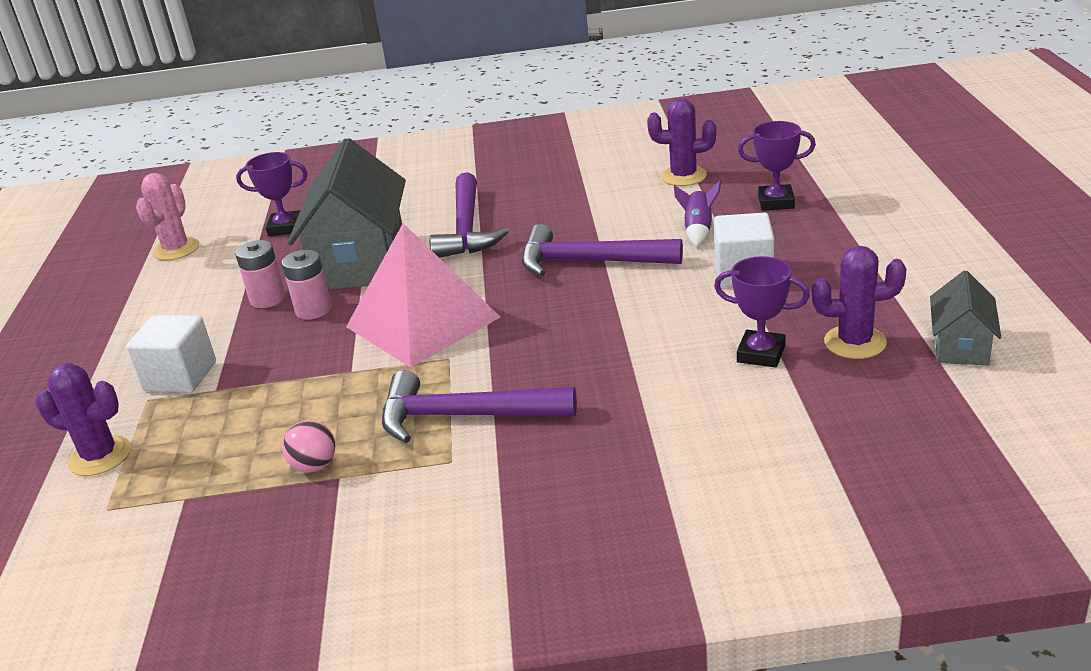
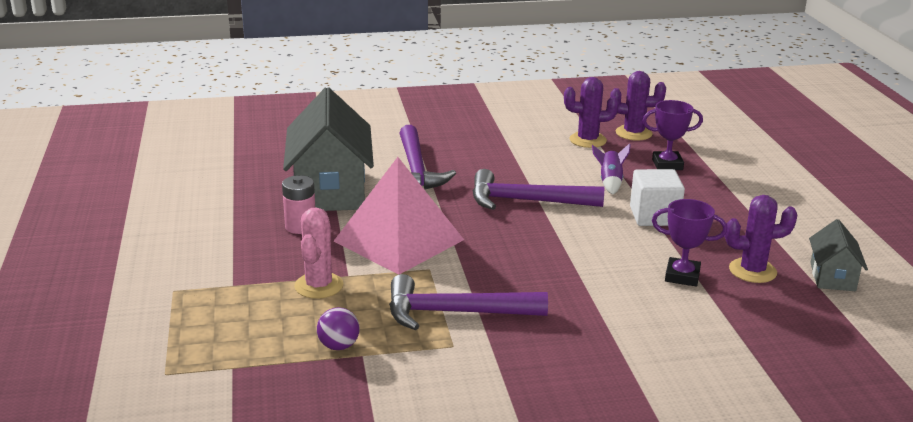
camera: 10 degrees left, 5 degrees down
purple cactus [36,363,131,476] -> purple cactus moved to [610,71,666,141]
white cube [126,315,216,393] -> none
pink cactus [136,173,199,261] -> pink cactus moved to [294,207,343,299]
pink battery [235,240,286,308] -> none
purple trophy [236,152,308,236] -> none
pink ball [282,420,335,473] -> purple ball [317,307,359,350]

